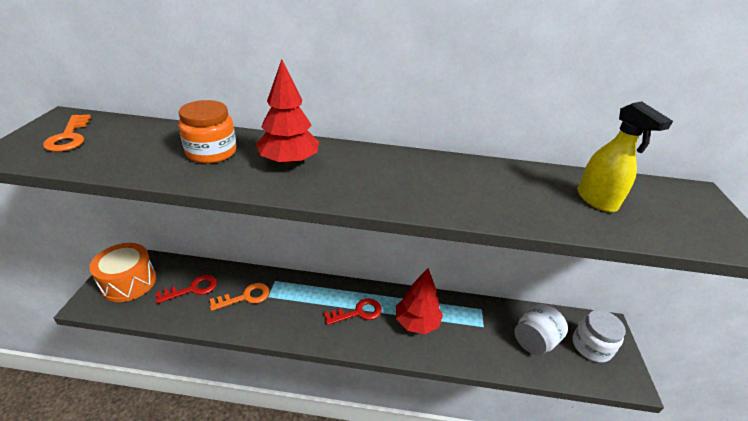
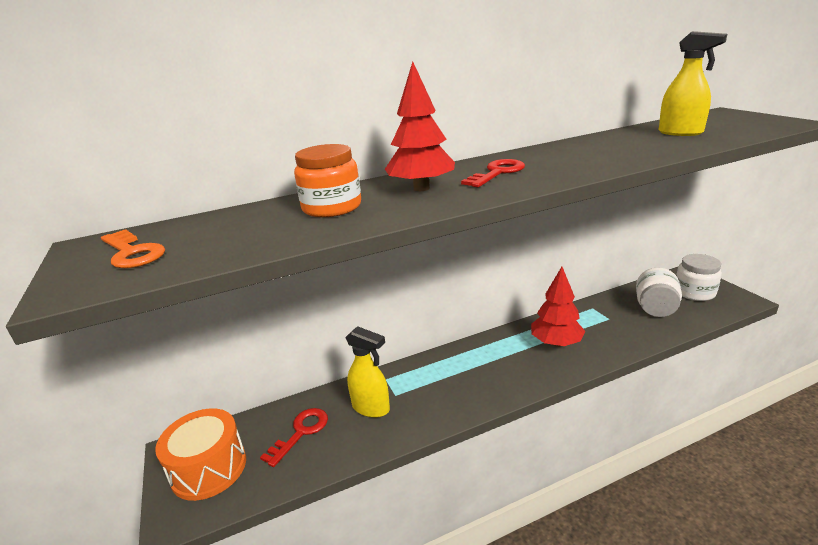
camera: 25 degrees left, 10 degrees down
orange key [210,283,270,311] -> yellow spray bottle [345,326,390,418]
red key [324,298,382,325] -> red key moved to [461,159,525,187]

